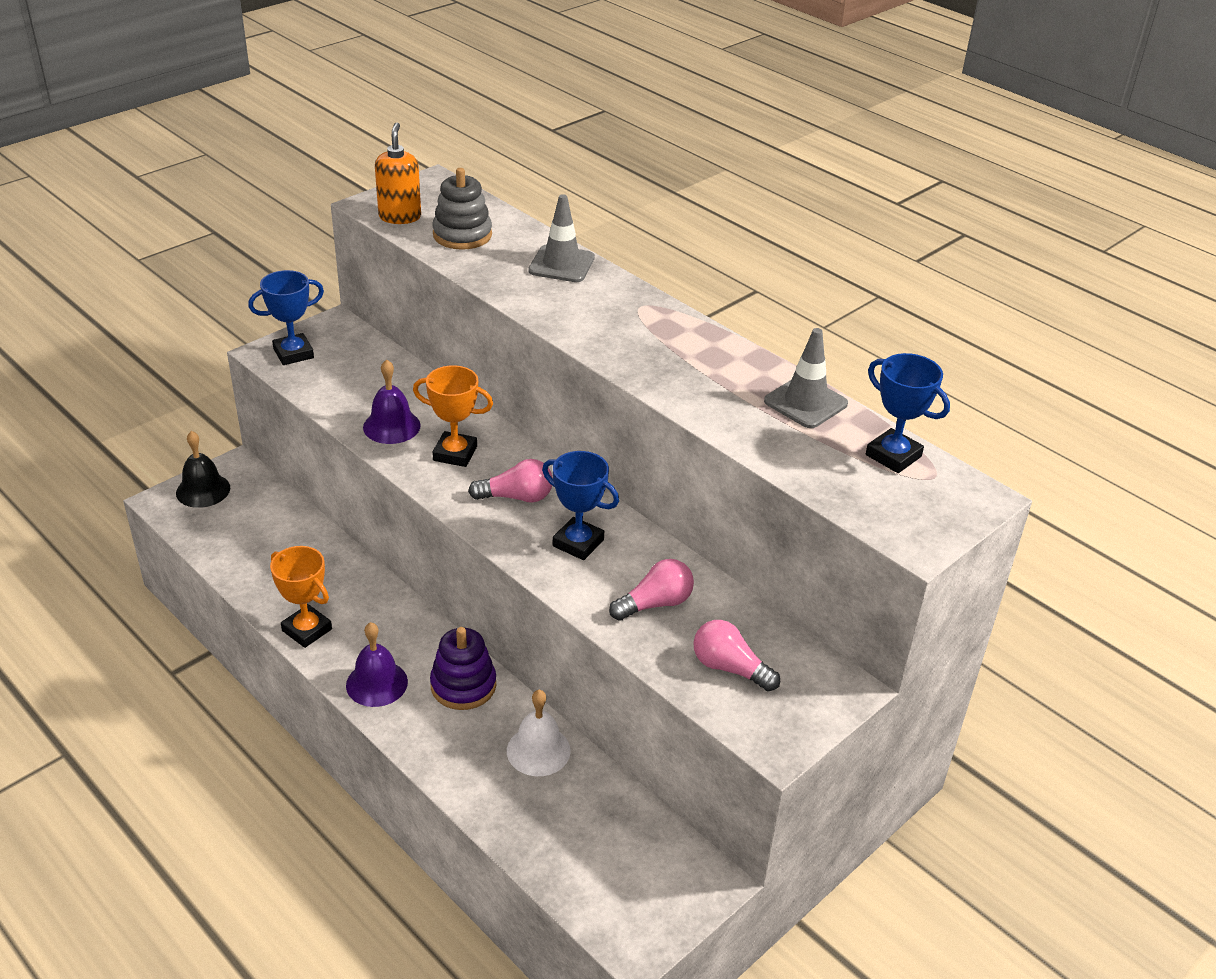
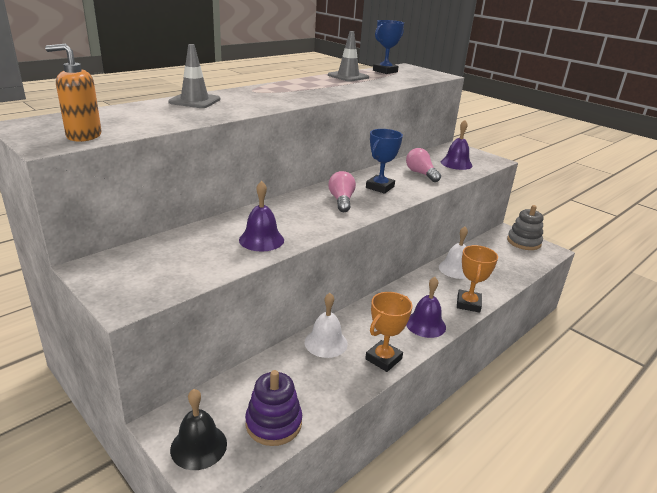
camera: 90 degrees left, 10 degrees down
blue trophy [248,270,324,365] -> none
orange trophy [413,365,493,467] -> orange trophy moved to [457,245,498,313]
purple stacking toy [430,627,496,710] -> purple stacking toy moved to [245,370,302,446]
grey stacking toy [432,168,492,250] -> grey stacking toy moved to [507,205,543,250]
pink light bulb [693,620,780,692] -> purple bell [441,120,472,170]
none -> white bell [305,293,348,358]

